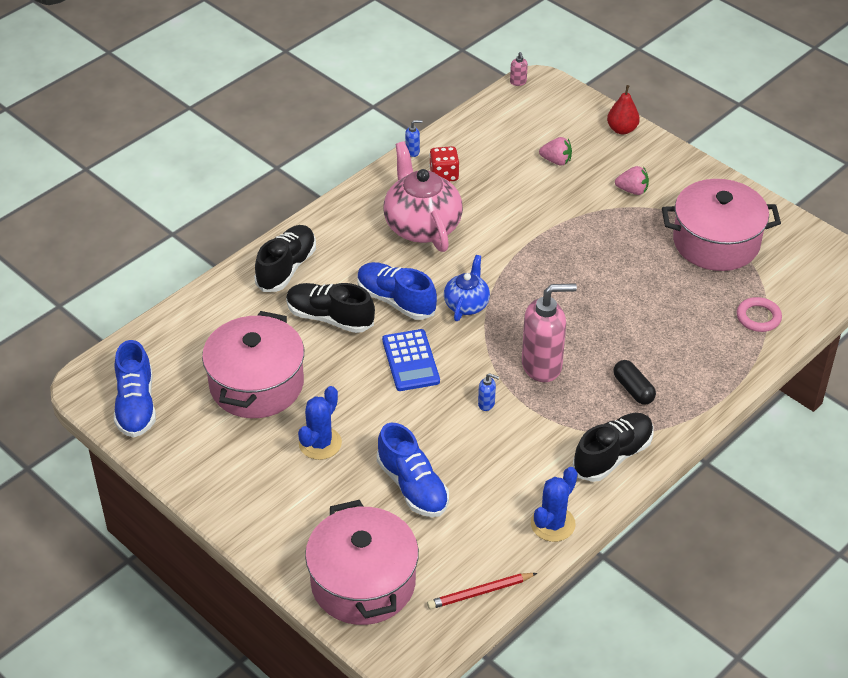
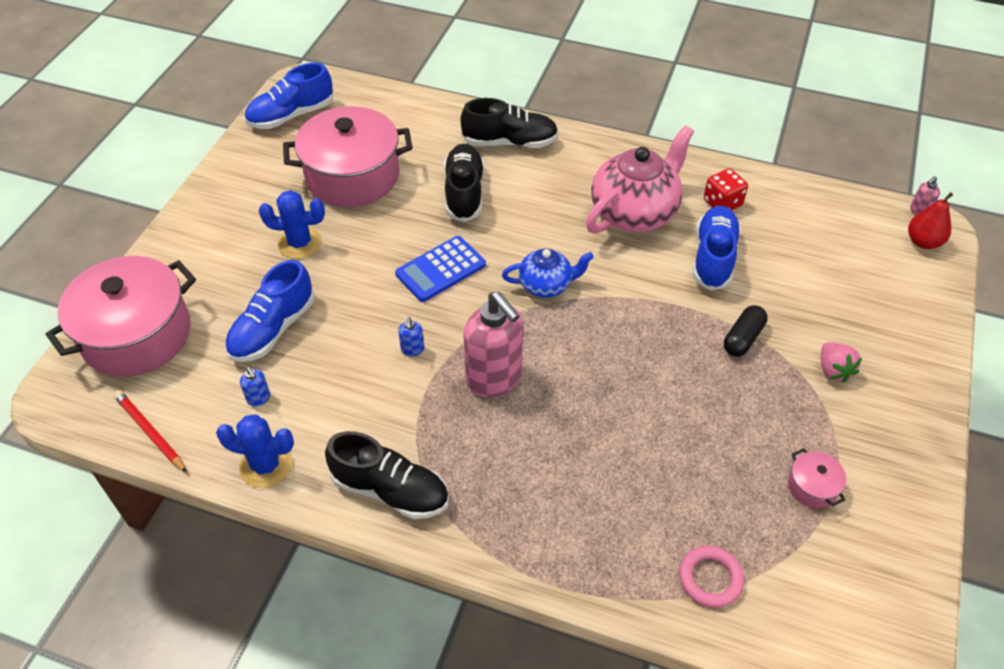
camera: 65 degrees right, 5 degrees up
blue shoe [358,262,437,320] -> blue shoe moved to [693,206,741,291]
blue soap dispenser [405,120,423,157] -> blue soap dispenser moved to [240,367,270,407]
pink strawberry [539,137,572,166] -> none
red pear [607,85,640,134] -> red pear moved to [908,192,953,249]
black capsule [613,360,656,405] -> black capsule moved to [724,305,768,357]
pink pot [662,179,781,271] -> pink pot [788,448,846,508], size x0.41

